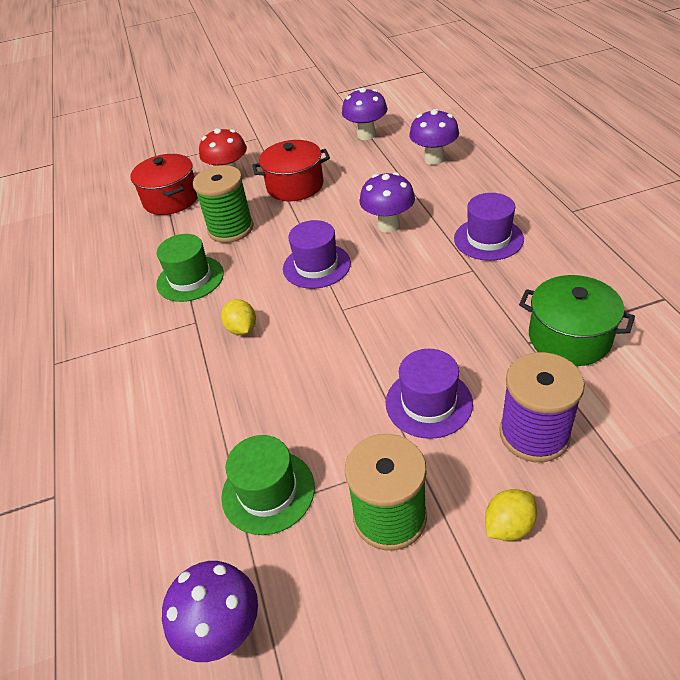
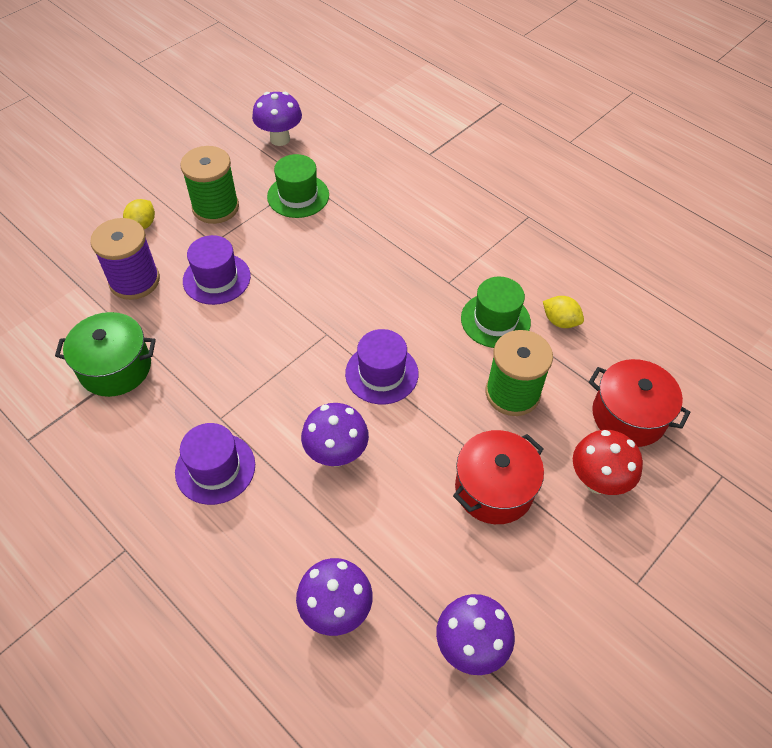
camera: 145 degrees right, 10 degrees up
yellow lemon [221,299,256,335] -> yellow lemon moved to [543,296,584,328]

